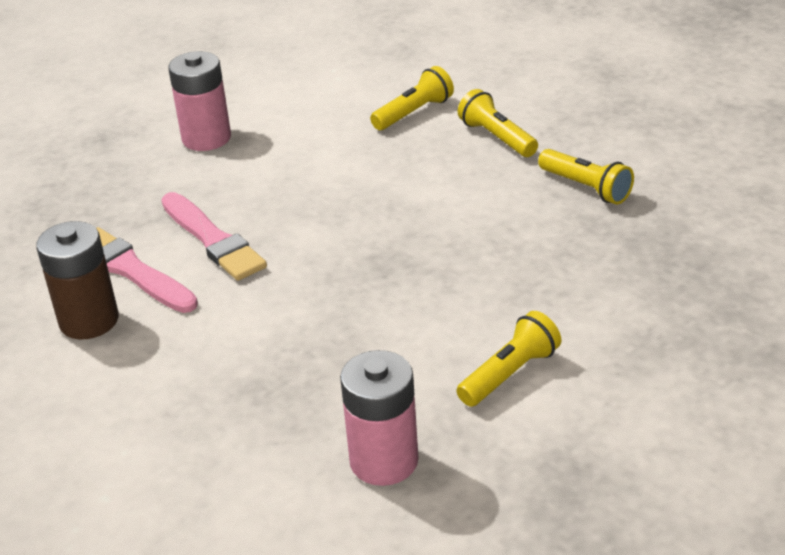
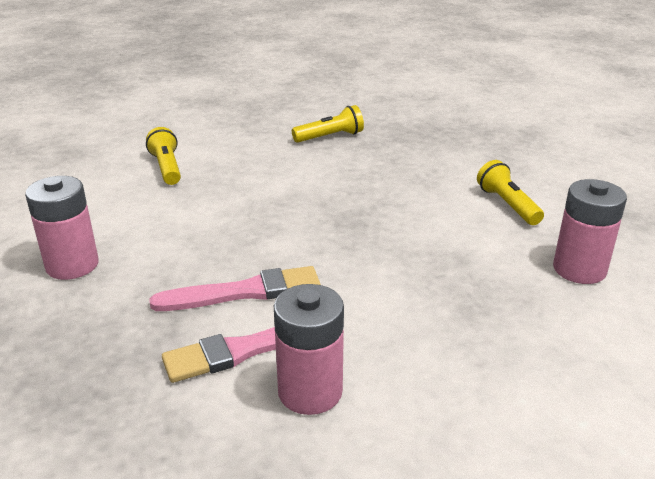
camera: 70 degrees left, 5 degrees down
brown battery [36,221,119,339] -> pink battery [274,284,344,415]
yellow flashlight [458,89,538,157] -> none

